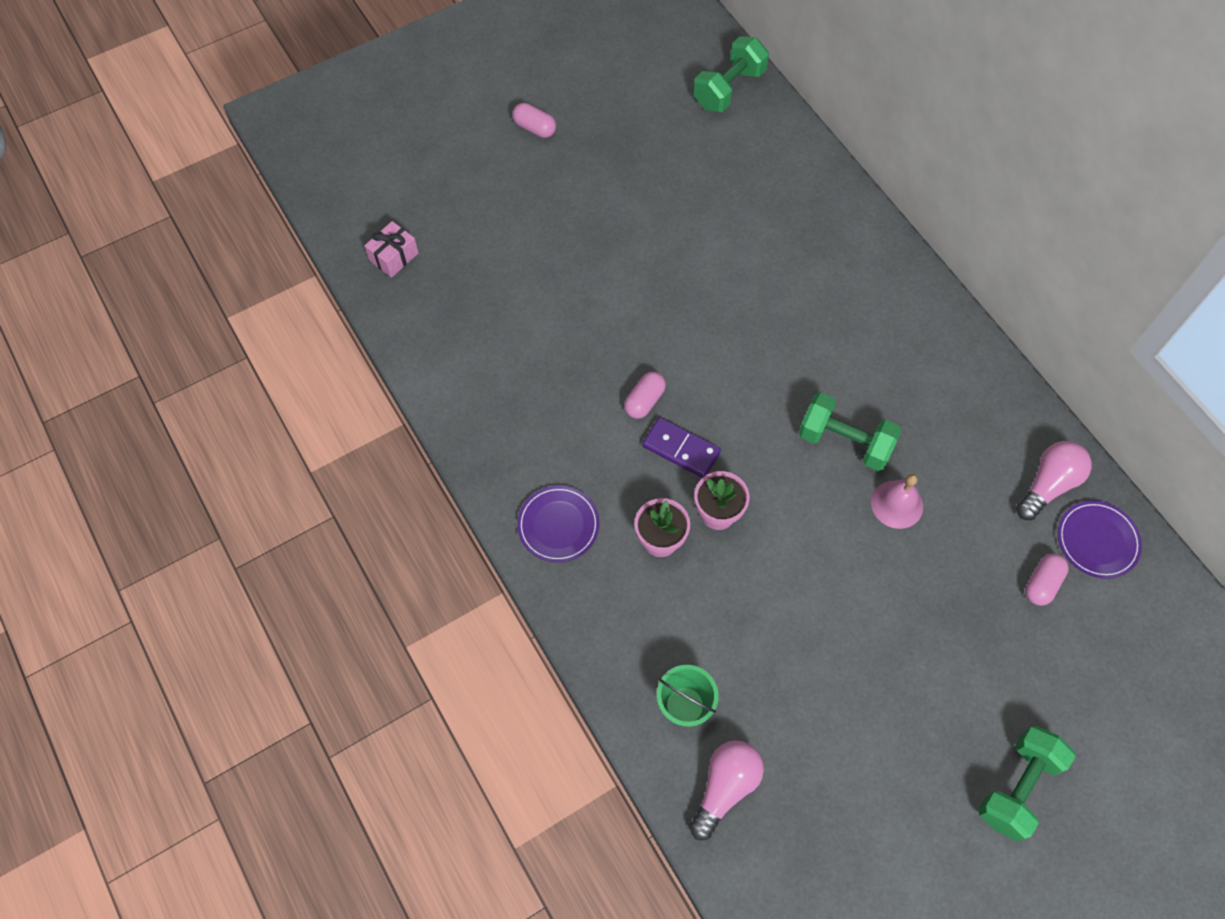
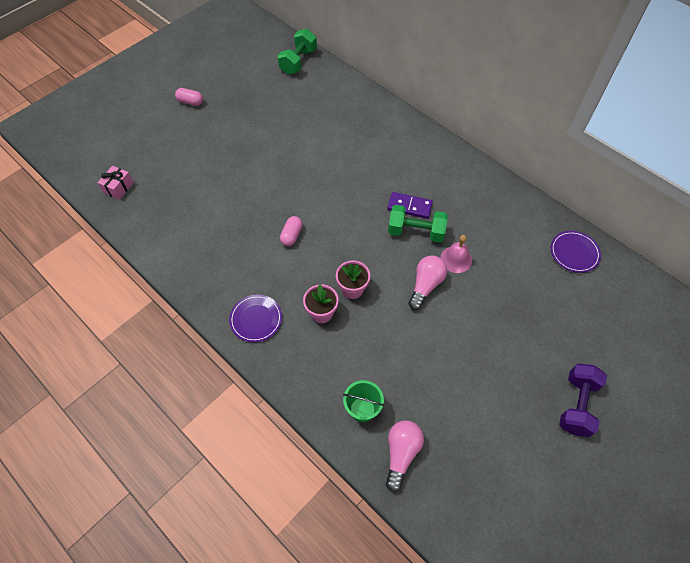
camera: 15 degrees left, 5 degrees down
purple domino [642,417,721,478] -> purple domino moved to [387,192,433,219]
green dumbbell [978,726,1076,841] -> purple dumbbell [559,364,607,437]
pink light bulb [1016,441,1092,520] -> pink light bulb moved to [408,255,447,310]
pink capsule [1025,553,1069,606] -> none

